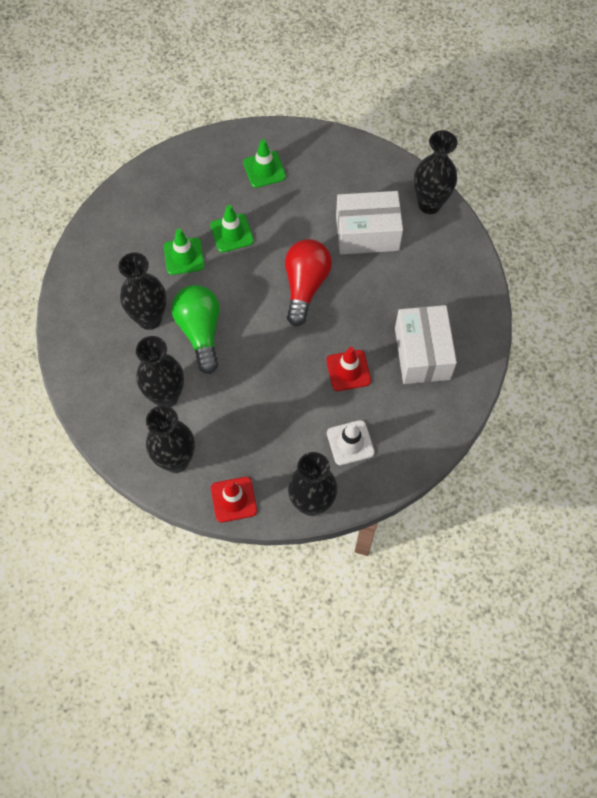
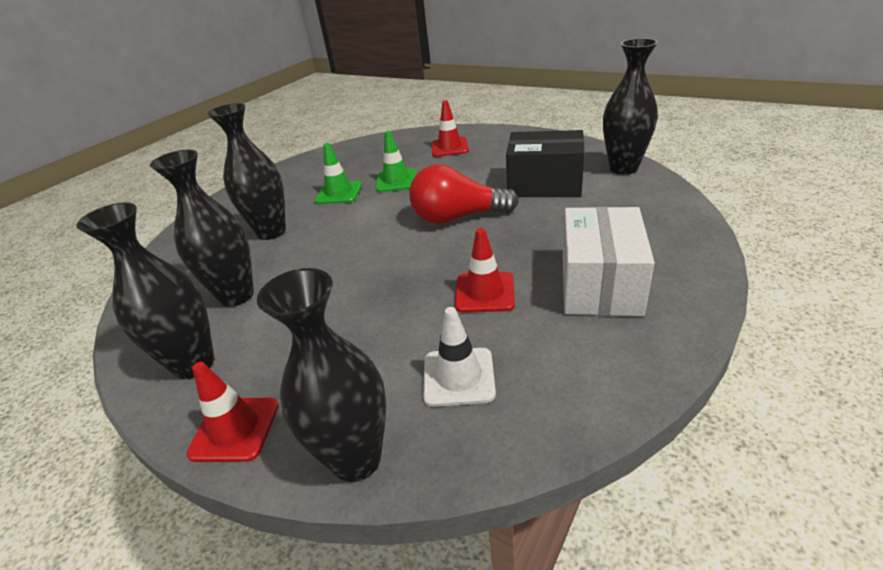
camera: 20 degrees right, 30 degrees down
green light bulb [171,285,220,374] -> none
green traffic cone [243,139,286,188] -> red traffic cone [431,100,469,157]
red light bulb [285,239,332,326] -> red light bulb turned 120 degrees counterclockwise [409,164,519,224]
white box [336,191,403,254] -> black box [506,130,584,197]

